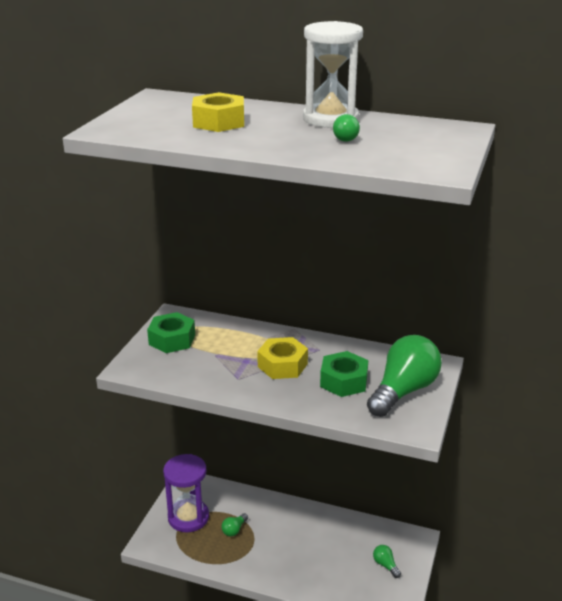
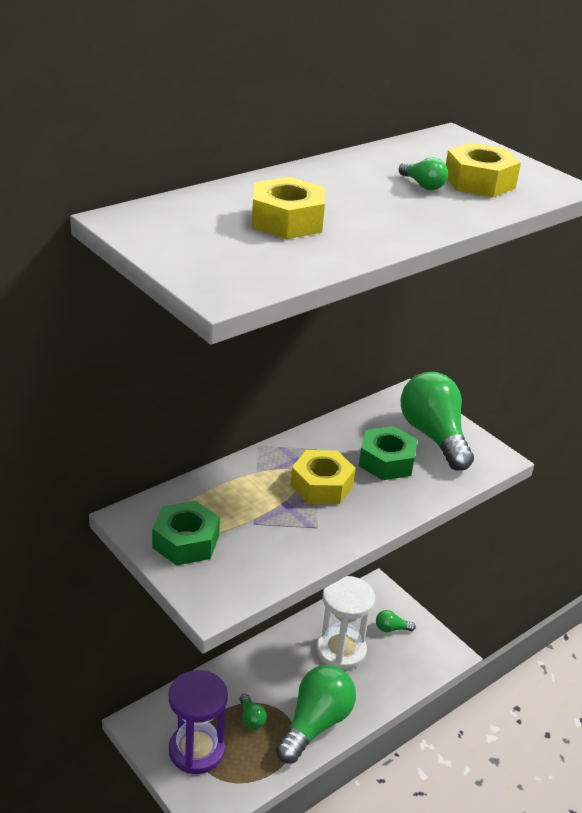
camera: 60 degrees left, 5 degrees up
white hourglass [303,21,363,128] -> white hourglass moved to [316,576,375,670]
none -> green light bulb [276,665,356,763]
none -> yellow nut [446,142,521,197]

